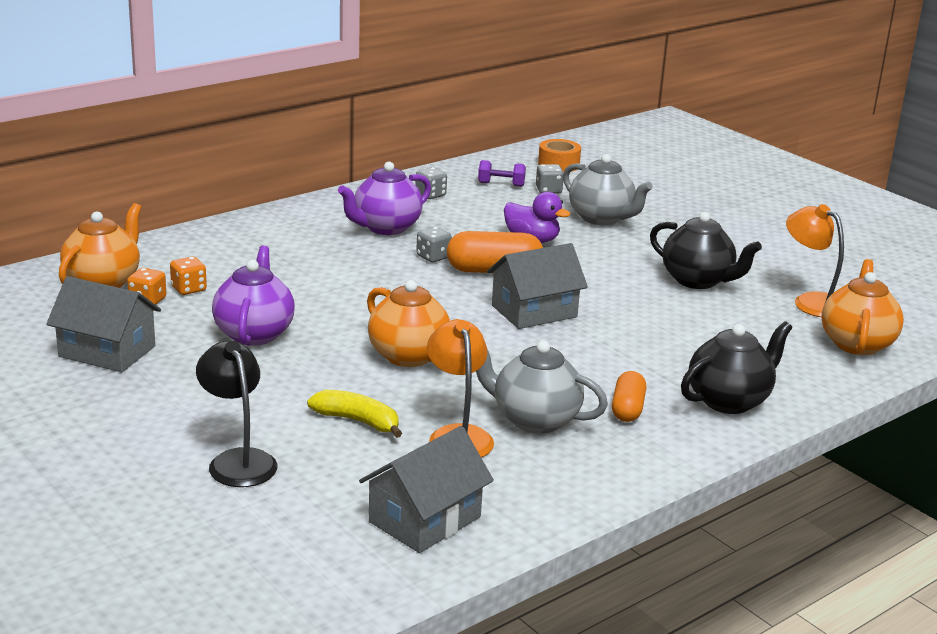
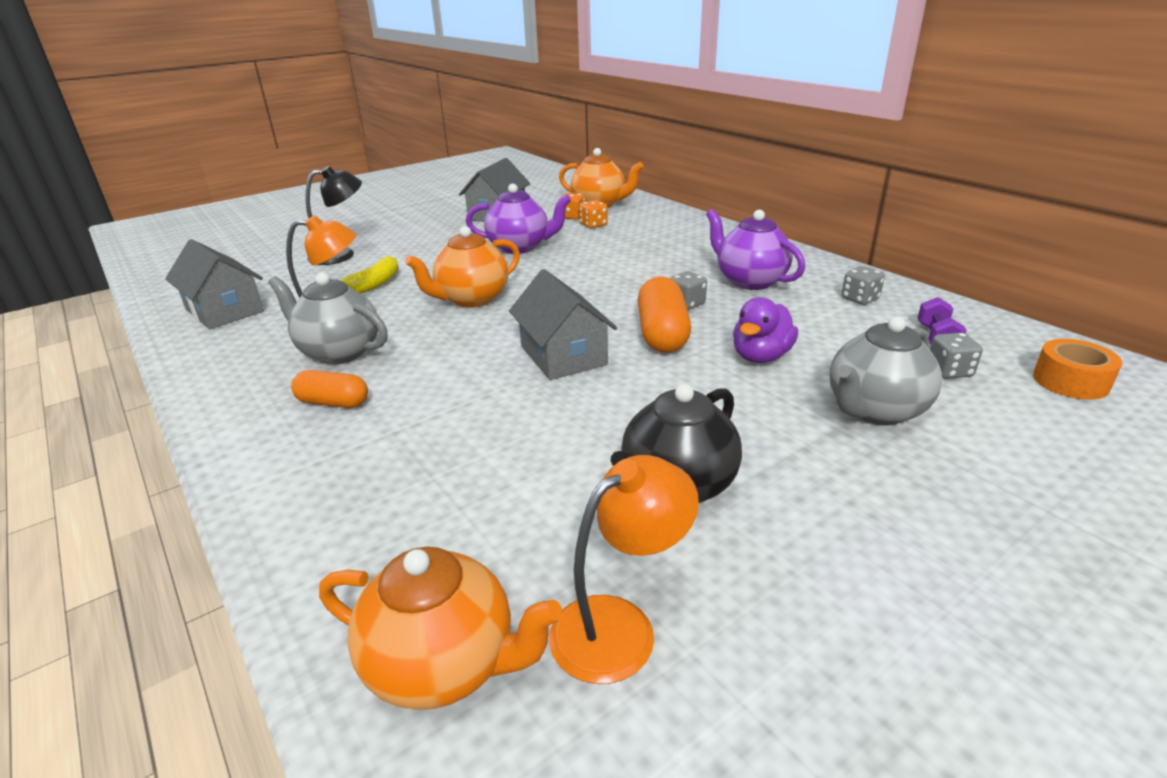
camera: 95 degrees right, 5 degrees up
grey teapot [476,341,608,434] -> grey teapot turned 90 degrees counterclockwise [268,273,388,365]
black teapot [681,321,792,414] -> none

